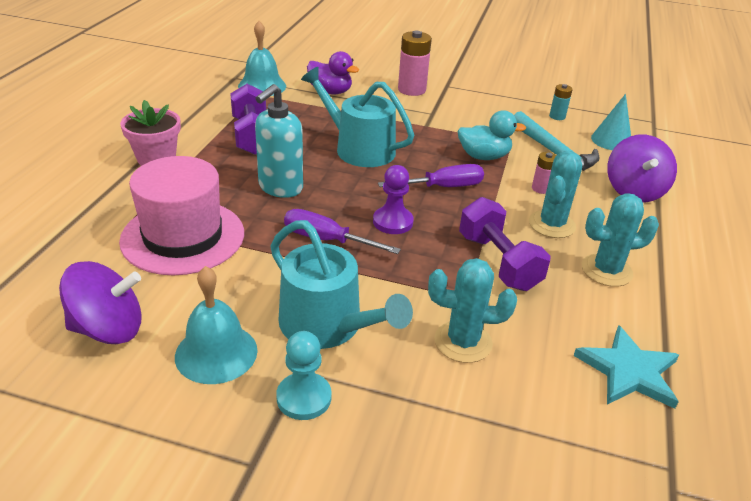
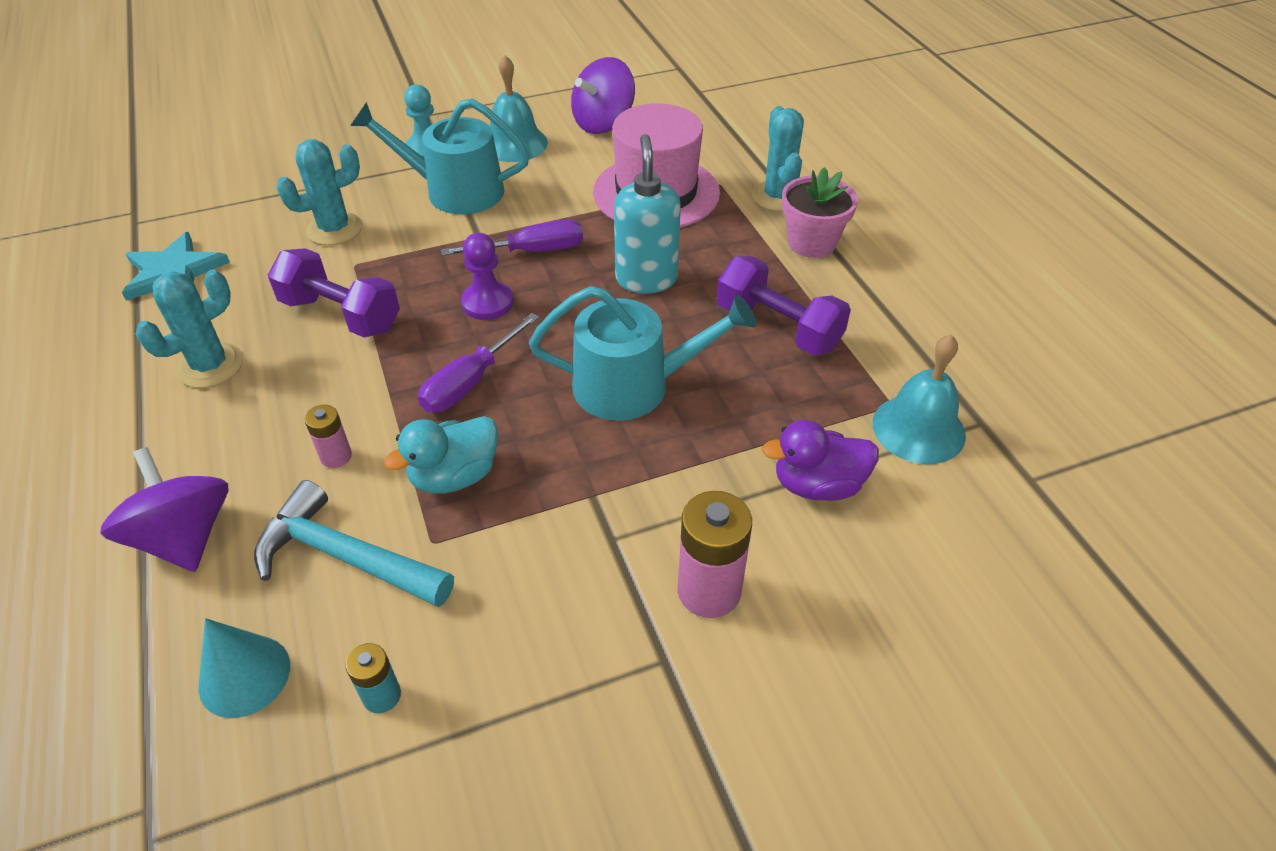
camera: 145 degrees right, 10 degrees up
turquoise cactus [529,151,582,238] -> turquoise cactus moved to [752,106,804,212]

